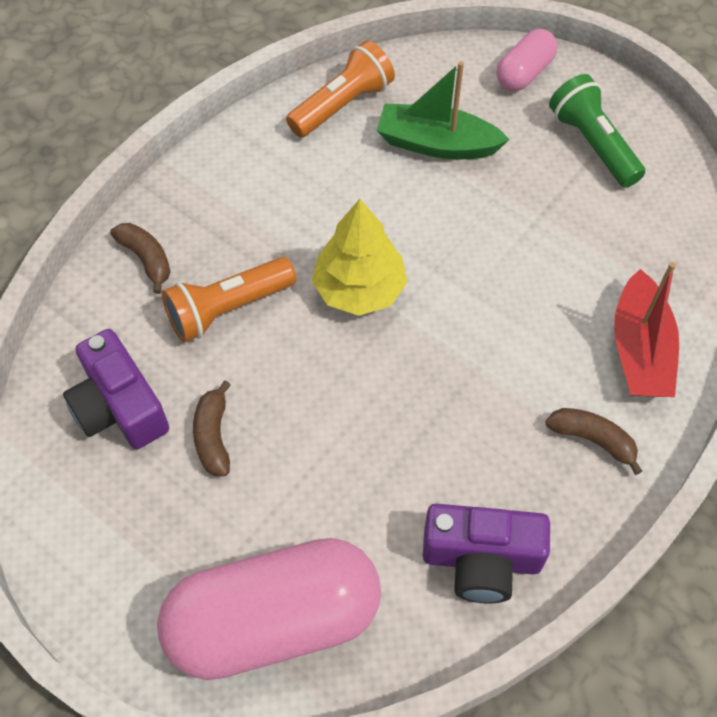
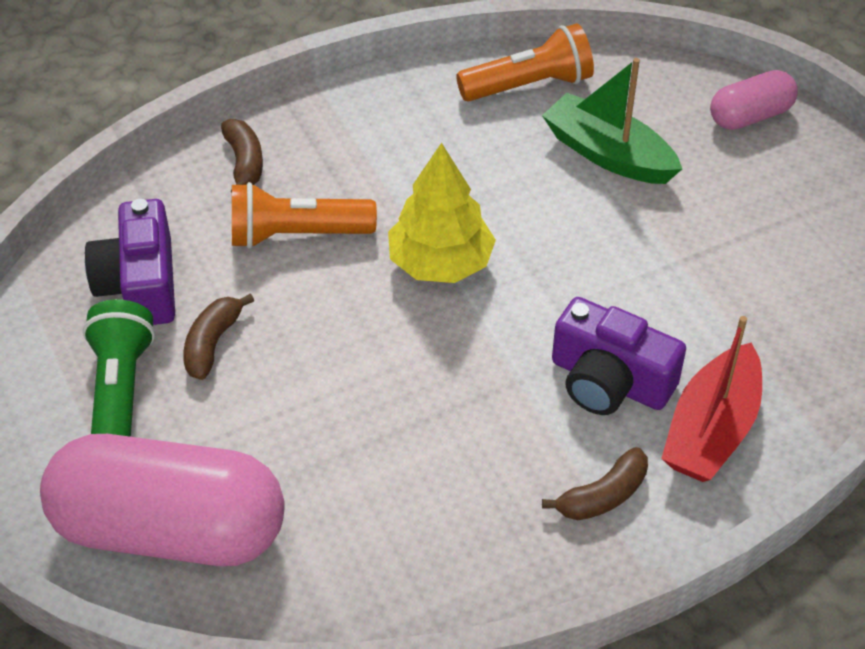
camera: 25 degrees right, 10 degrees down
purple camera [423,503,550,603] -> purple camera moved to [552,297,686,415]
brown banana [546,408,642,475] -> brown banana turned 90 degrees clockwise [542,447,648,520]
green flashlight [549,74,645,188] -> green flashlight moved to [83,299,155,437]

